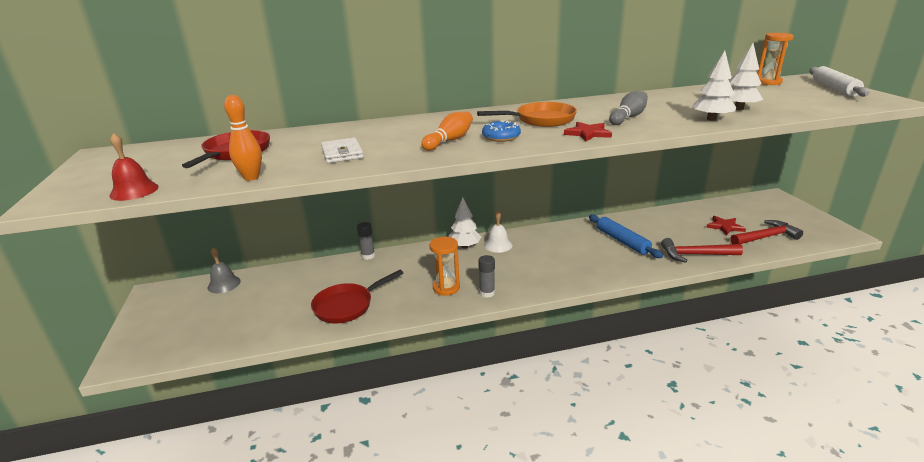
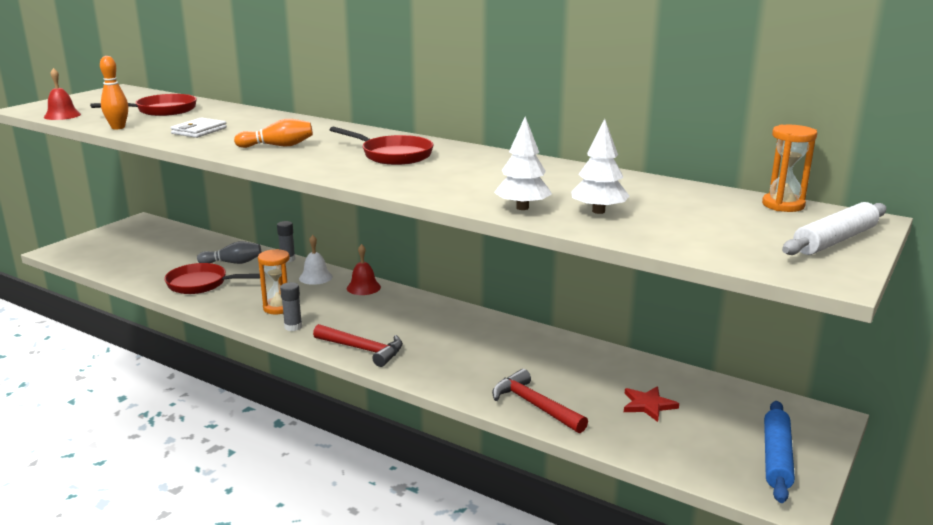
camera: 45 degrees right, 5 degrees down
grey bell [208,247,241,293] -> none
white tree [448,198,481,248] -> red bell [347,244,381,295]
orange pan [477,102,577,127] -> red pan [330,126,434,165]
blue donut [482,121,521,142] -> none
white bell [484,210,512,253] -> white bell moved to [299,235,333,285]
red star [564,122,612,141] -> none
blue rolling pin [589,214,663,258] -> blue rolling pin moved to [764,401,795,503]
grey bowling pin [609,91,648,125] -> grey bowling pin moved to [197,241,261,264]
red hammer [730,220,803,244] -> red hammer moved to [313,324,403,367]

